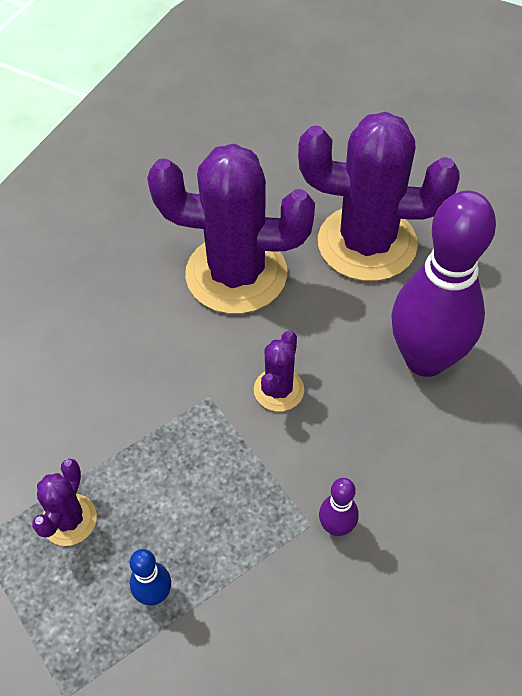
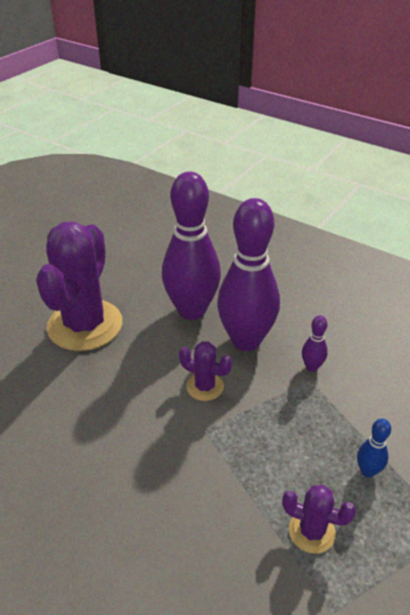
camera: 85 degrees left, 15 degrees down
purple cactus [147,144,315,314] -> none
none -> purple bowling pin [217,198,280,351]

